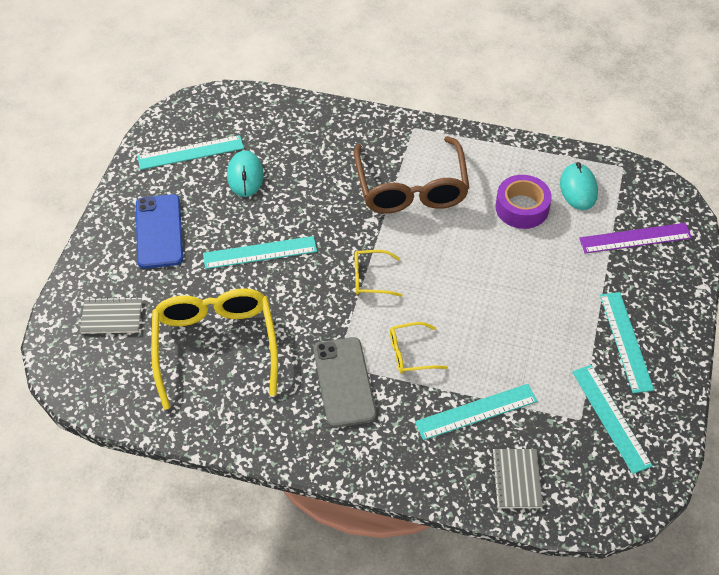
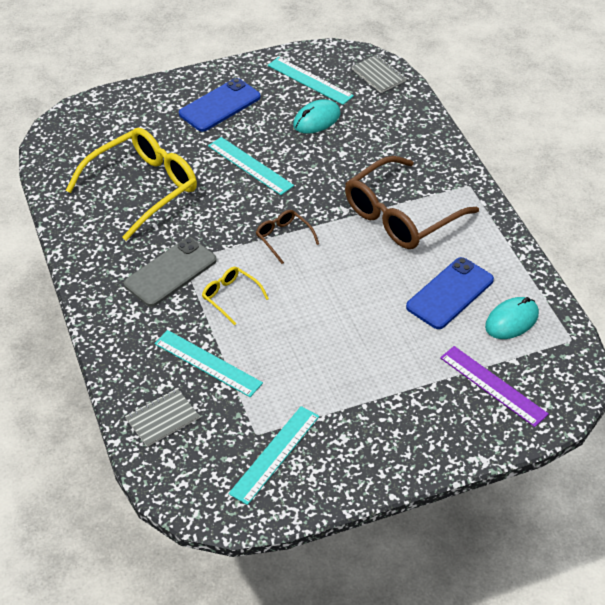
camera: 55 degrees right, 5 degrees down
grey notebook [80,297,142,334] -> grey notebook moved to [352,55,407,93]
yellow glasses [355,250,403,297] -> brown glasses [256,210,319,264]
purple tape [495,175,552,229] -> blue phone [406,257,494,329]
turquoise ruler [600,292,654,393] -> none

